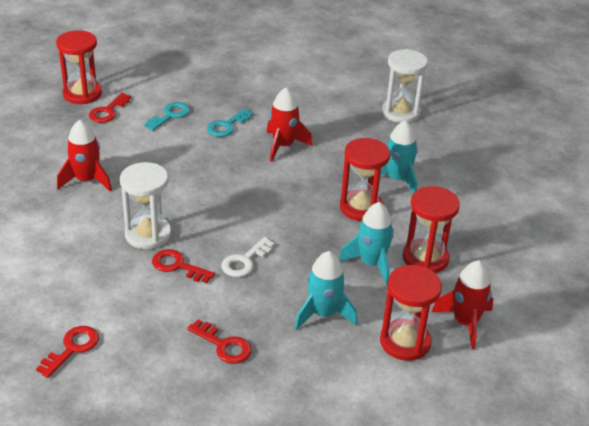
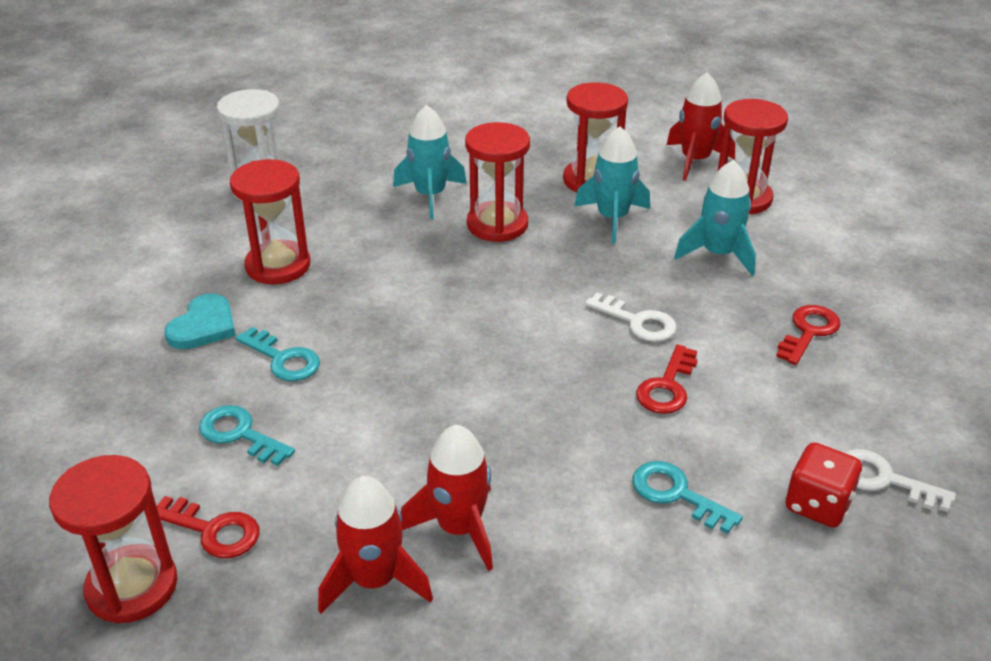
camera: 90 degrees left, 0 degrees up
red key [36,326,99,378] -> white key [845,449,956,512]
white hourglass [120,162,171,249] -> none
red rocket [267,87,312,162] -> red rocket moved to [318,476,433,614]
none -> turquoise heart [165,293,236,349]
none -> red hourglass [230,159,310,284]
none -> turquoise key [633,461,743,534]
none -> red dice [785,442,862,527]

